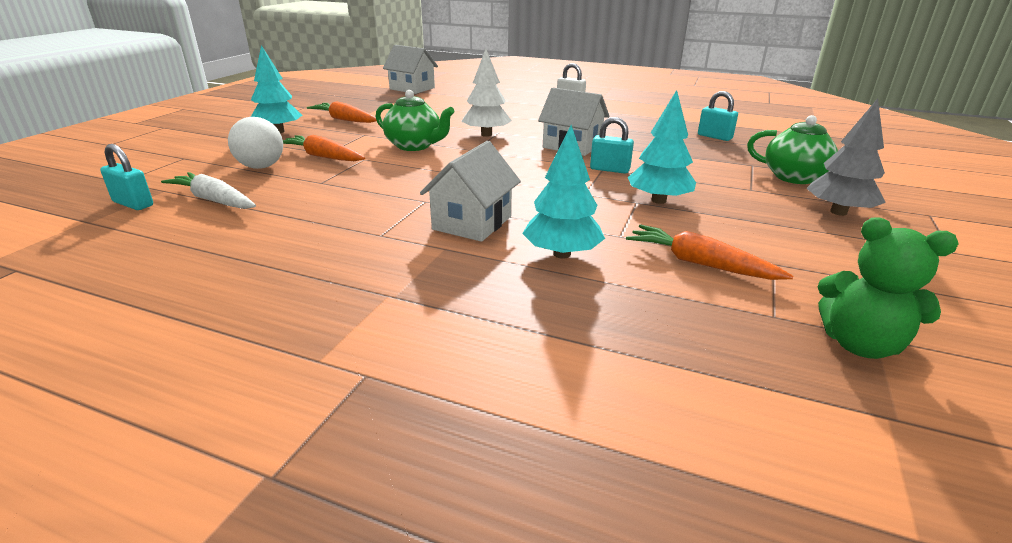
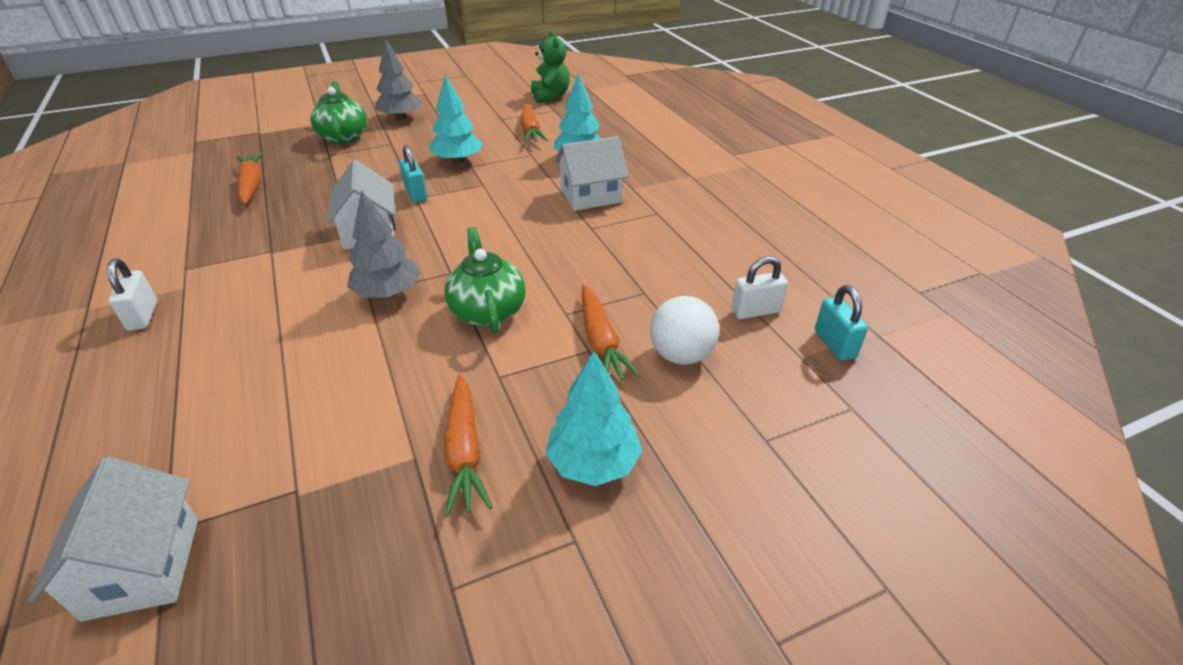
camera: 135 degrees left, 10 degrees up
white carrot [161,172,256,209] -> white padlock [731,256,788,319]
white tree [461,49,512,137] -> grey tree [347,190,421,298]
turquoise padlock [698,91,738,141] -> orange carrot [237,153,263,204]

